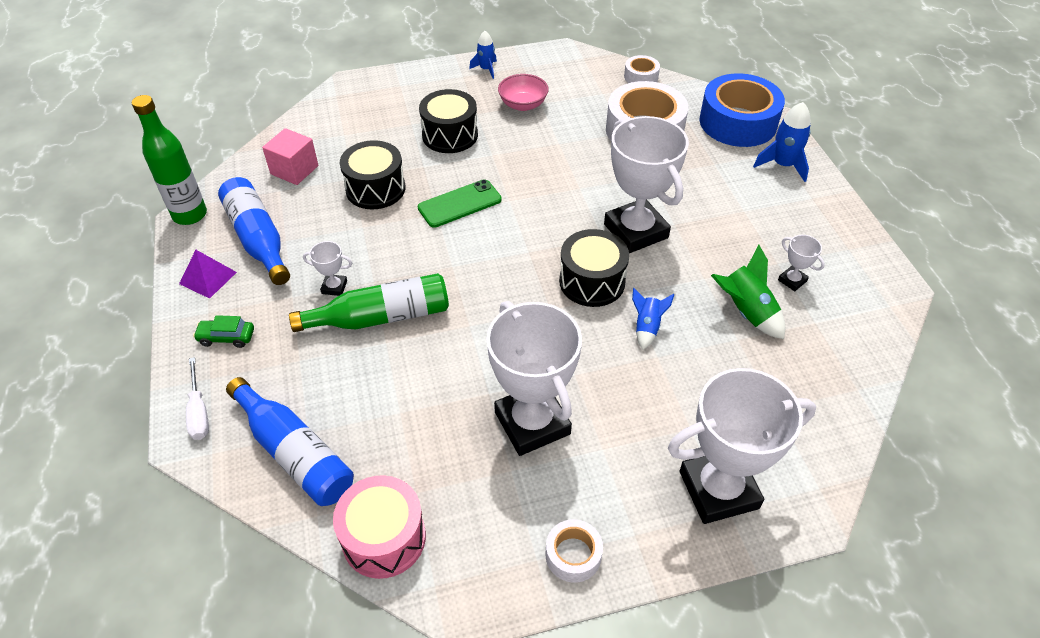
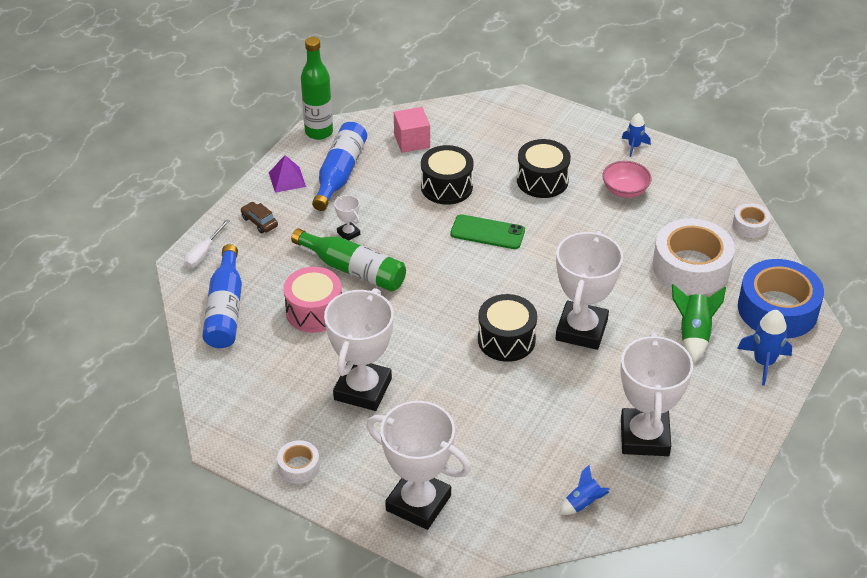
camera: 45 degrees right, 5 degrees down
green car [193,315,254,348] -> brown car [240,202,278,233]
pink drum [333,475,426,579] -> pink drum moved to [284,267,342,333]
blue rocket [632,288,674,350] -> blue rocket moved to [559,465,610,515]
green rocket [711,245,785,339] -> green rocket moved to [672,284,726,362]
white trophy [778,235,825,291] -> white trophy [620,333,693,456], size x2.41

